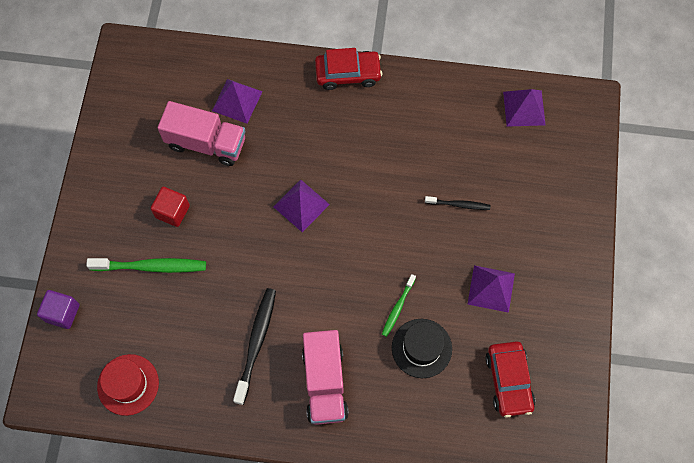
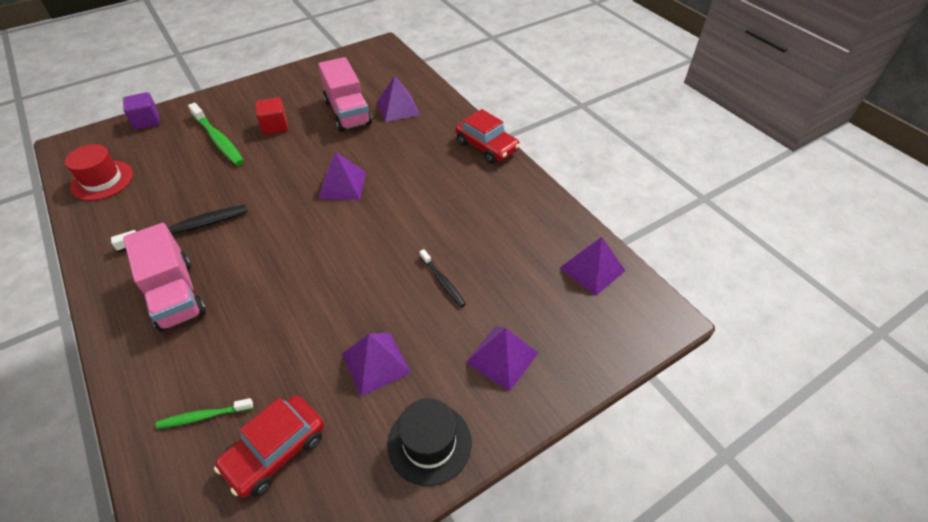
camera: 50 degrees right, 20 degrees down
pink truck [302,330,349,425] -> pink truck turned 75 degrees counterclockwise [123,223,206,332]
green toothbrush [382,274,416,337] -> green toothbrush moved to [155,398,253,429]
black hat [392,319,452,378] -> black hat moved to [387,398,471,486]
none -> purple pyramid [466,326,538,391]

